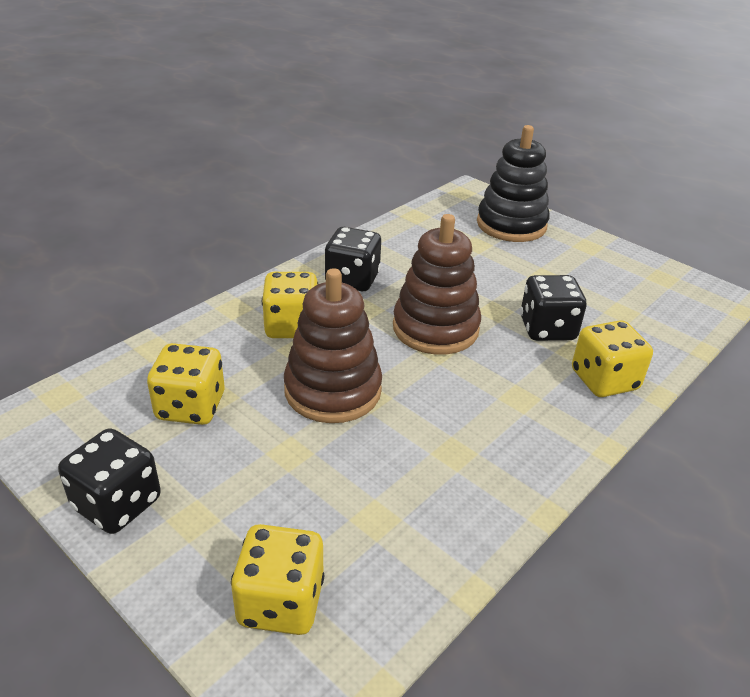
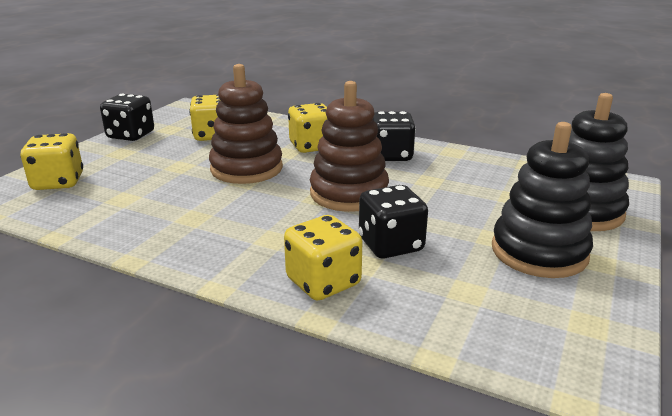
camera: 75 degrees right, 10 degrees down
none -> black stacking toy [492,122,593,278]

